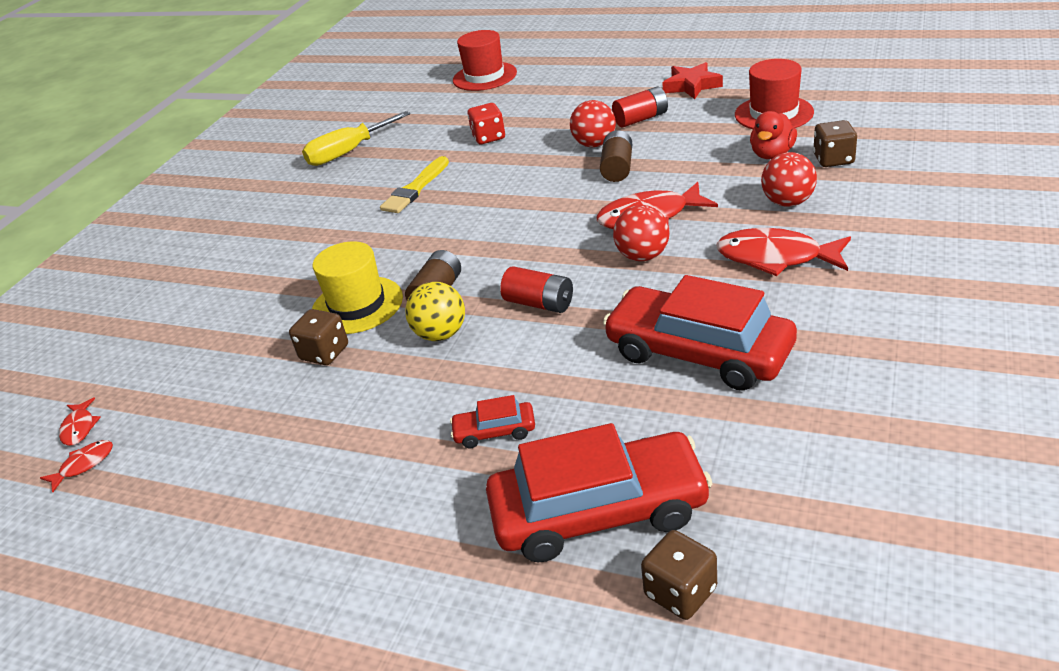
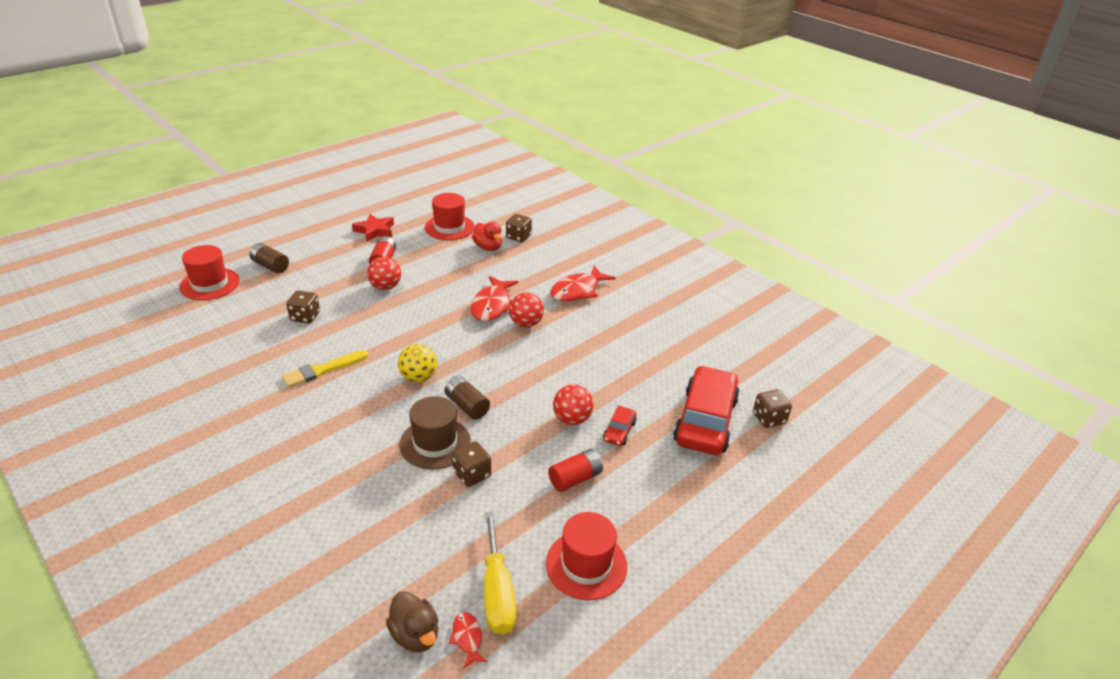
camera: 70 degrees left, 0 degrees up
red fish [59,398,101,446] -> brown duck [386,591,438,652]
yellow screwdriver [302,111,410,166] -> yellow screwdriver moved to [484,512,517,635]
yellow hat [312,241,403,334] -> brown hat [399,396,471,469]
yellow brush [380,156,449,213] -> yellow brush turned 90 degrees clockwise [282,350,369,388]
yellow ball [405,282,465,341] -> yellow ball moved to [398,344,437,382]
red dice [467,103,505,144] -> brown dice [286,290,320,324]
red battery [500,266,573,313] -> red battery moved to [548,449,603,492]
brown battery [600,130,632,182] -> brown battery moved to [249,243,289,274]
red car [603,275,797,391] -> none
red ball [761,152,817,207] -> red ball moved to [553,384,594,425]
none -> red hat [546,512,627,600]

